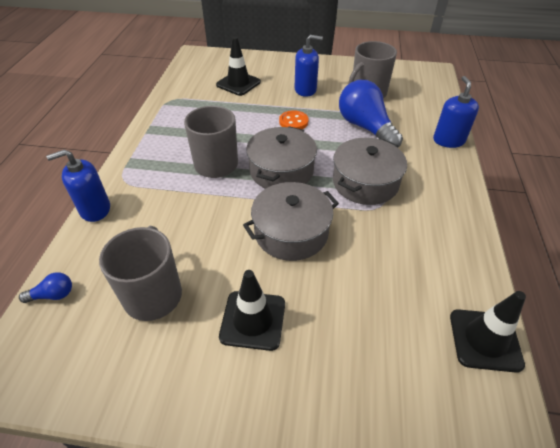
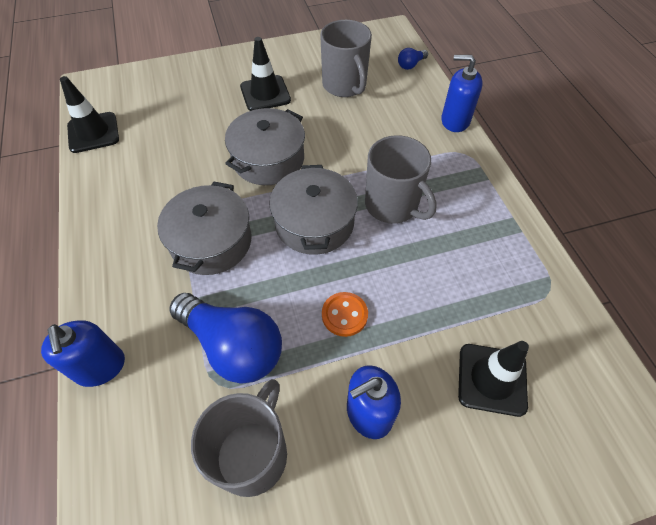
camera: 155 degrees right, 10 degrees up
blue soap dispenser [46,149,110,222] -> blue soap dispenser turned 120 degrees counterclockwise [441,55,483,132]

